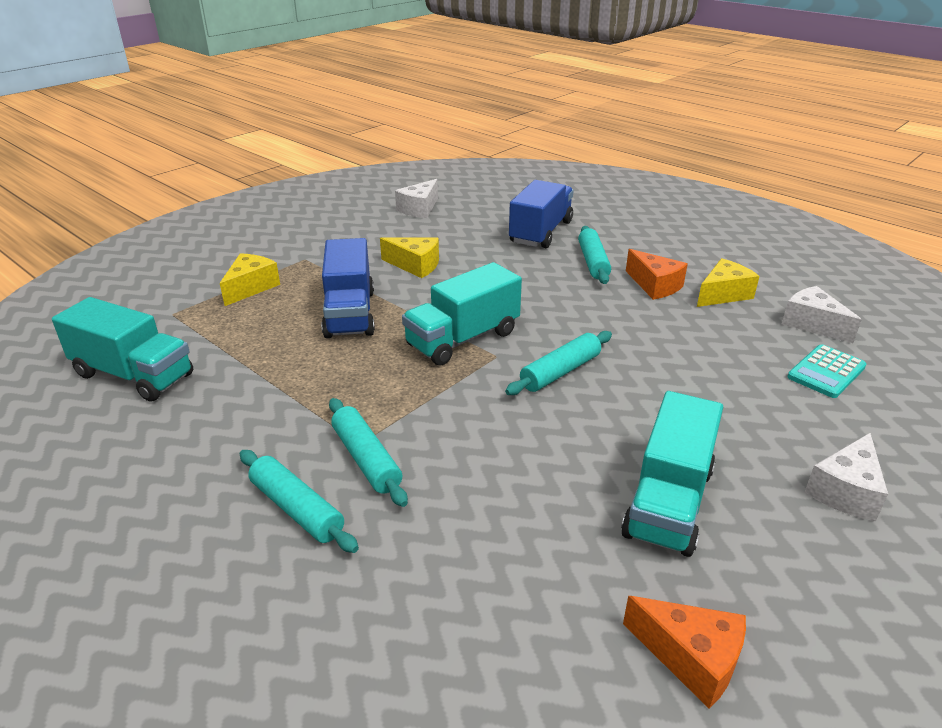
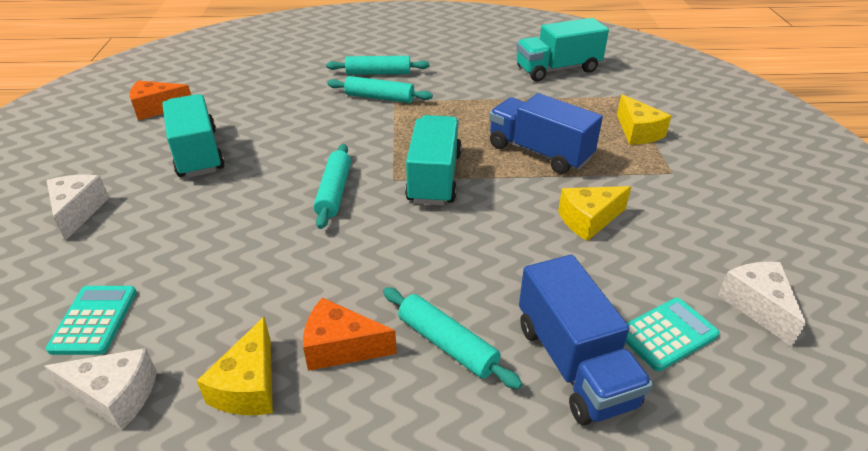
camera: 135 degrees right, 5 degrees up
none -> turquoise calculator [625,298,720,371]

